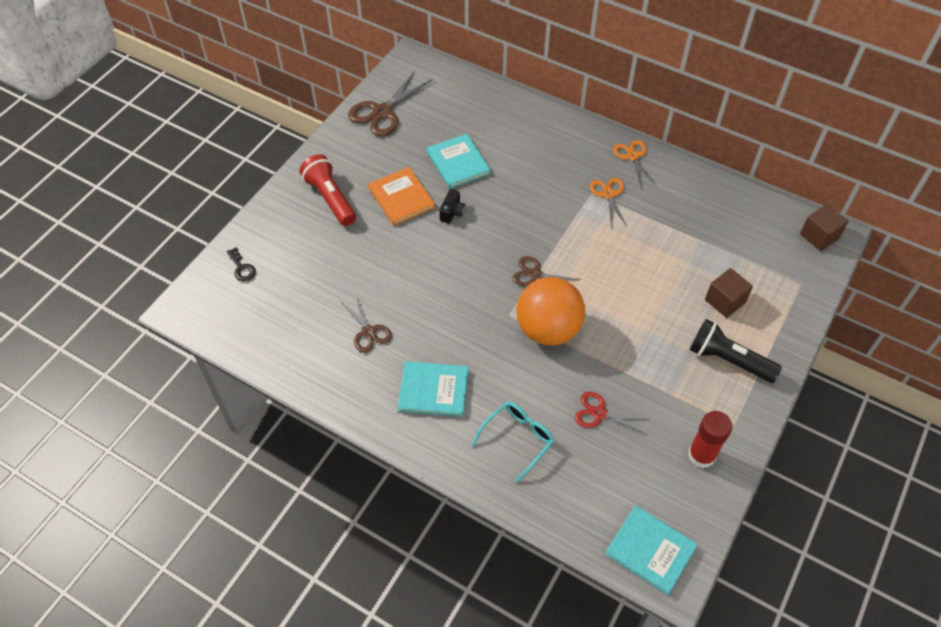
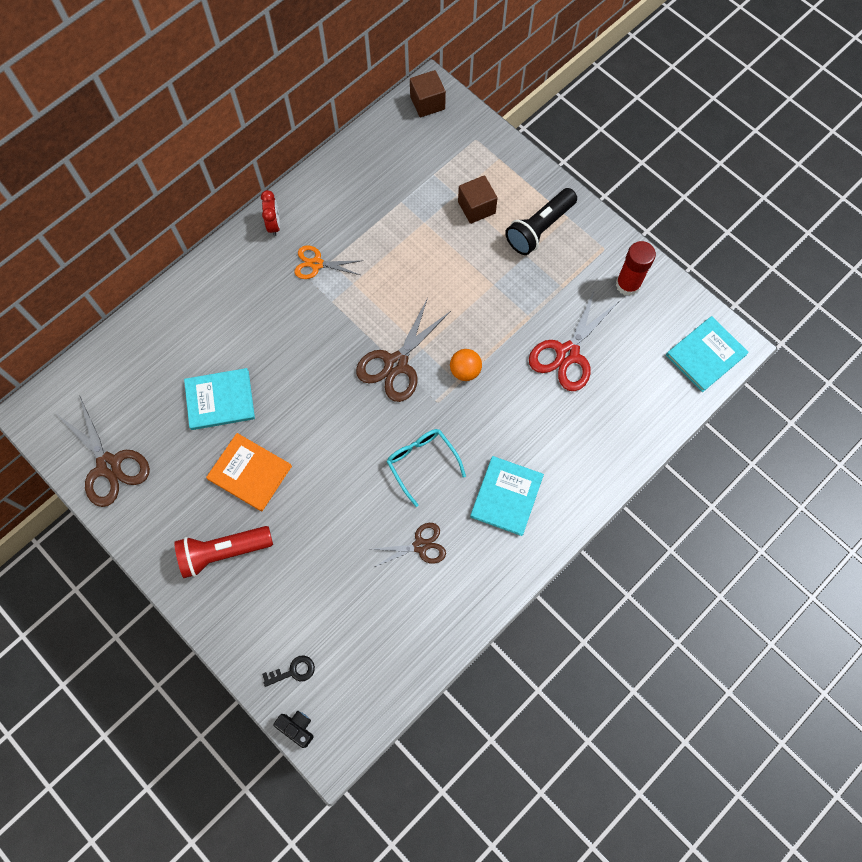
camera: 75 degrees left, 15 degrees up
orange book [368,167,435,226] -> orange book turned 45 degrees clockwise [206,433,292,511]
black camera [439,189,465,224] -> black camera moved to [273,711,314,748]
turquoise glasses [472,402,554,483] -> turquoise glasses moved to [387,429,466,507]
brown scissors [512,256,581,286] -> brown scissors [356,298,451,402], size x1.64
orange ball [517,277,585,346] -> orange ball [450,349,482,381], size x0.47
red scissors [575,392,651,435] -> red scissors [529,289,618,391], size x1.64
orange scissors [613,140,656,185] -> red clock [261,190,280,236]

